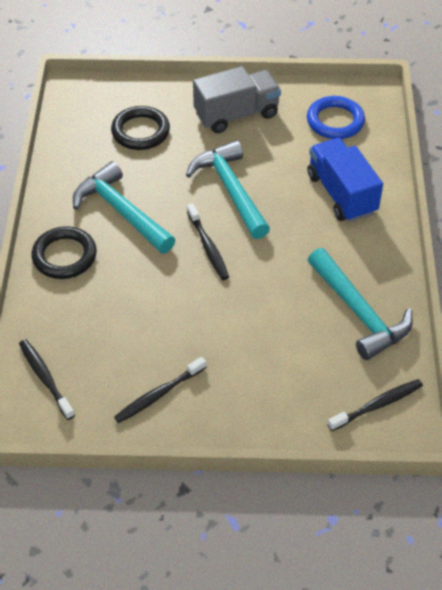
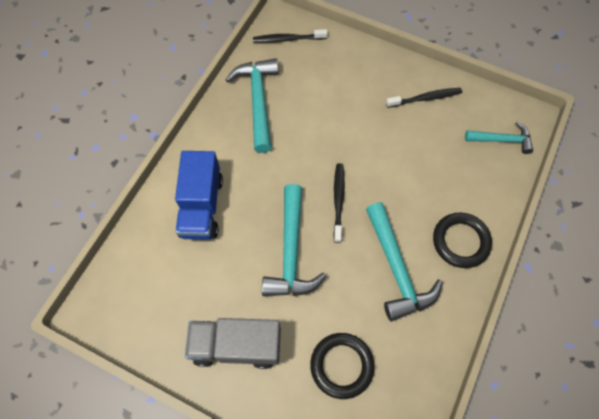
camera: 155 degrees left, 15 degrees up
black toothbrush [19,339,75,420] -> turquoise hammer [465,121,533,154]
blue ring [307,96,365,139] -> none

